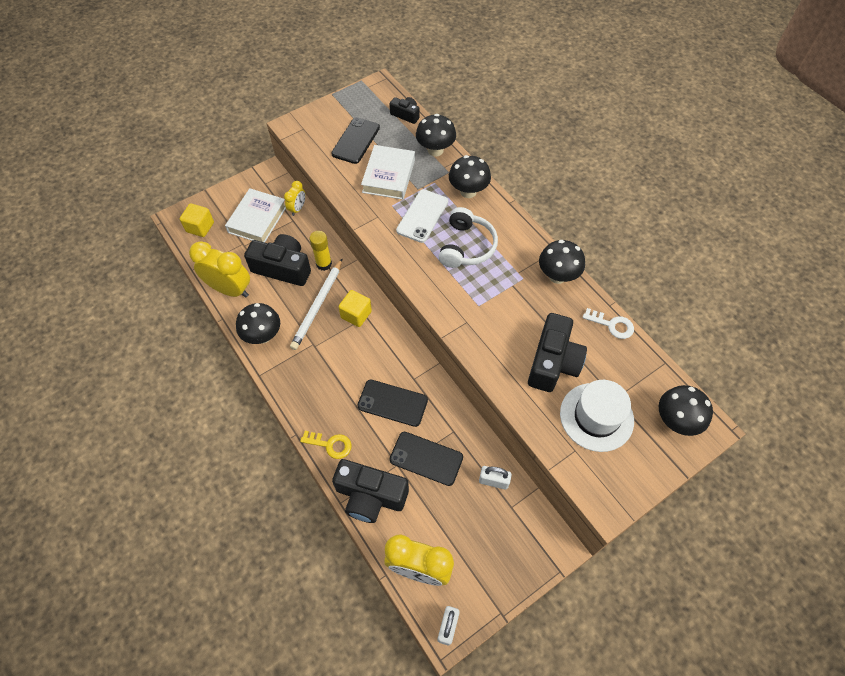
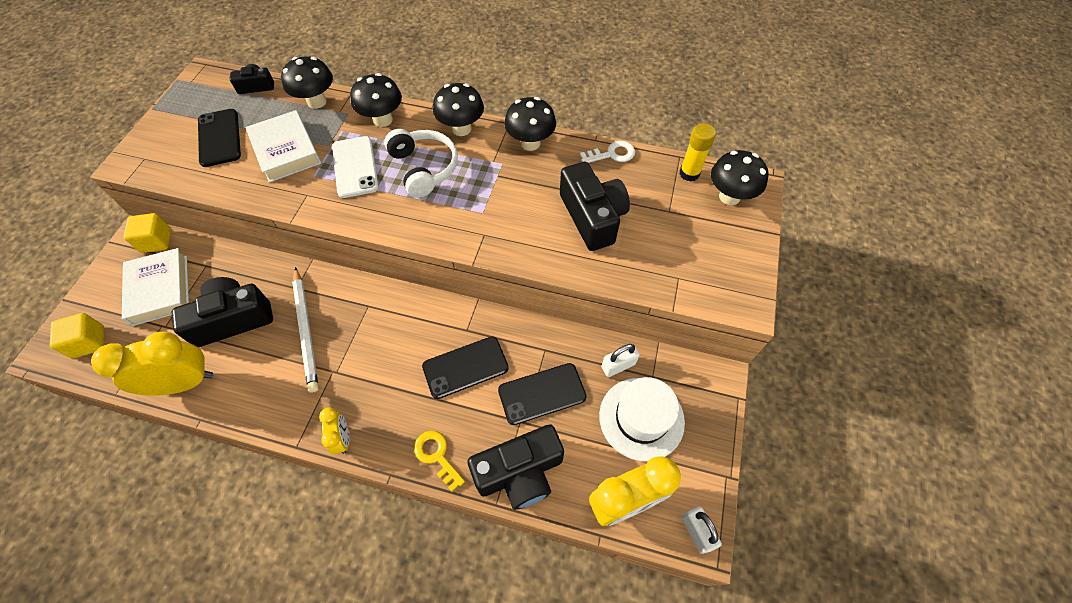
camera: 40 degrees left, 0 degrees up
black mushroom [236,303,280,344] -> black mushroom moved to [433,83,484,136]
yellow clock [284,181,305,216] -> yellow clock moved to [319,408,349,454]
yellow key [300,431,352,459] -> yellow key turned 105 degrees counterclockwise [414,431,465,491]
yellow glue stick [310,231,332,271] -> yellow glue stick moved to [679,123,716,181]
yellow cube [339,290,372,327] -> yellow cube moved to [123,213,171,253]
white hat [560,380,634,452] -> white hat moved to [599,377,685,461]

